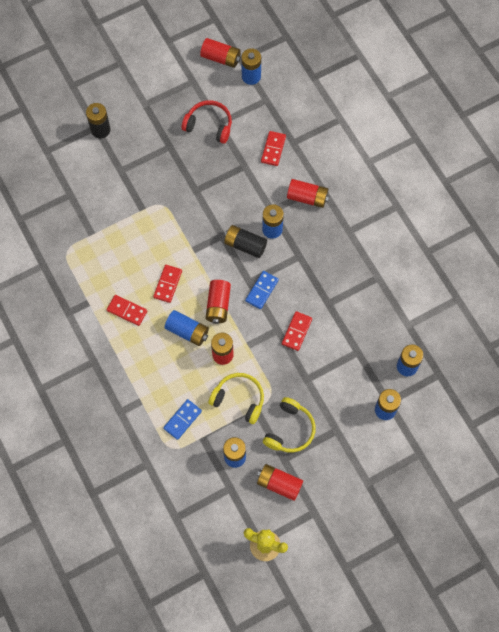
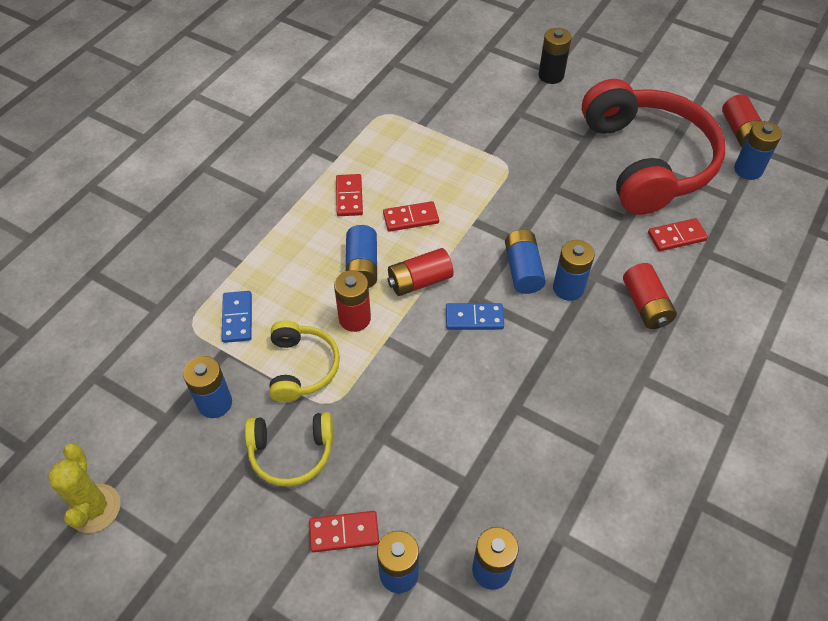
camera: 60 degrees right, 15 degrees down
blue domino [163,399,202,440] -> blue domino turned 75 degrees clockwise [222,291,252,343]
red headphones [182,100,232,144] -> red headphones [582,79,725,215], size x2.12
black battery [224,225,267,258] -> blue battery [505,230,546,294]
red battery [257,464,303,501] -> none
red domino [282,311,312,351] -> red domino moved to [309,511,379,552]

